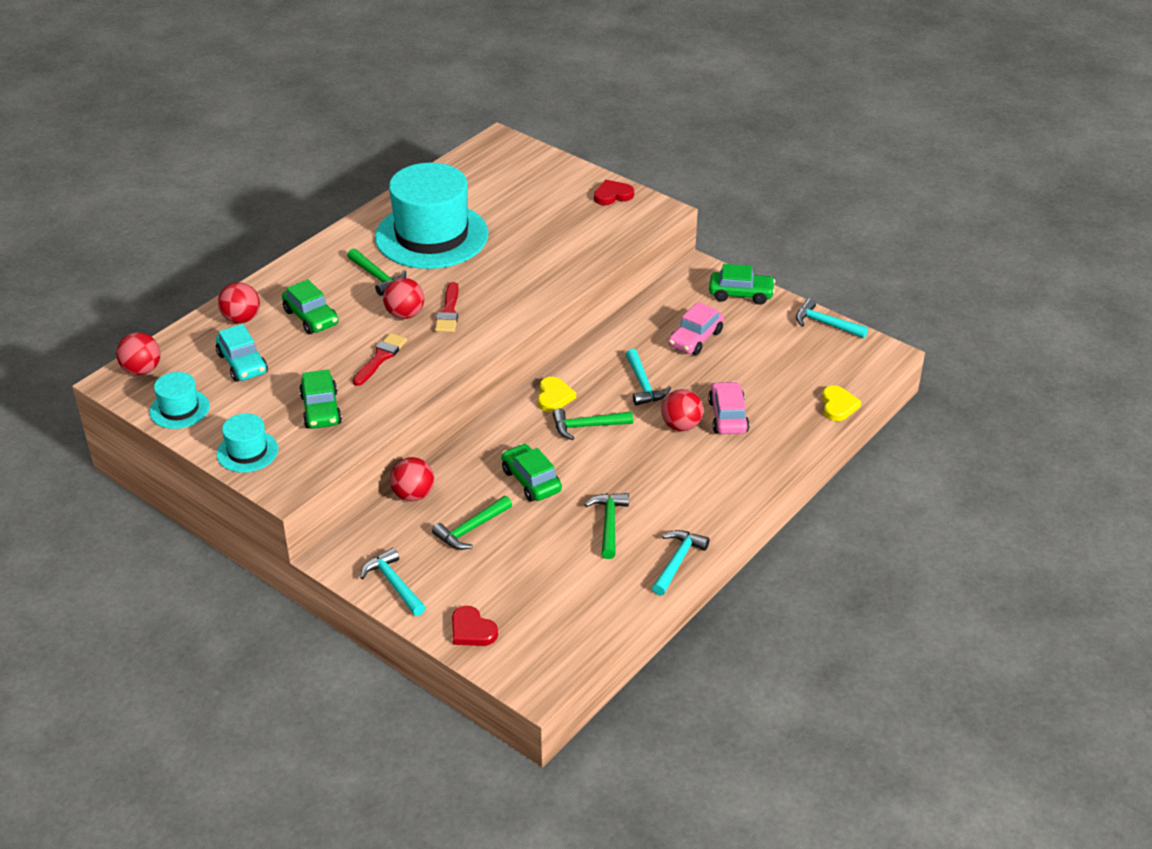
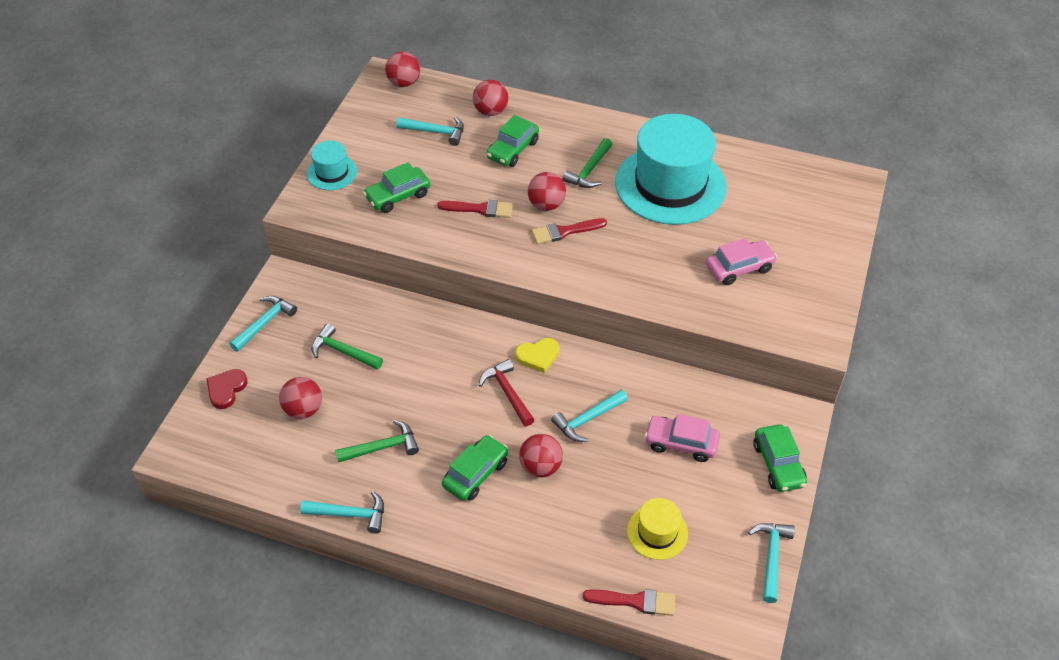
camera: 70 degrees right, 10 degrees up
turquoise hat [149,372,210,429] -> none
turquoise car [216,324,268,382] -> turquoise hammer [396,117,464,146]
red ball [390,457,434,501] -> red ball moved to [279,377,322,419]
green car [502,443,562,502] -> green car moved to [442,435,508,501]
green hammer [553,408,633,440] -> red hammer [479,359,535,426]
red heart [594,180,634,205] -> none
pink car [708,381,749,434] -> pink car moved to [706,238,777,285]
yellow heart [822,385,861,421] -> red brush [583,589,675,616]
none -> yellow hat [627,498,688,560]

